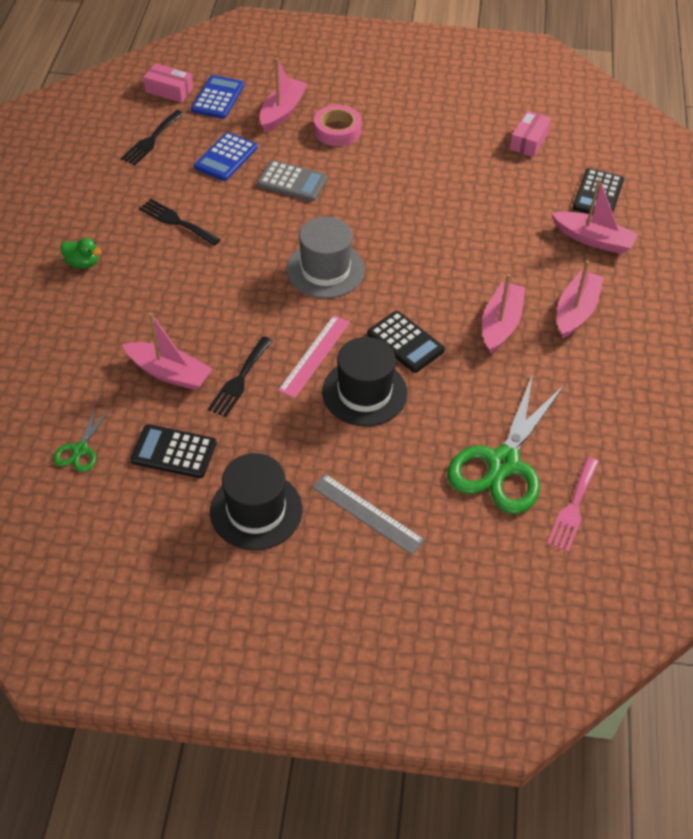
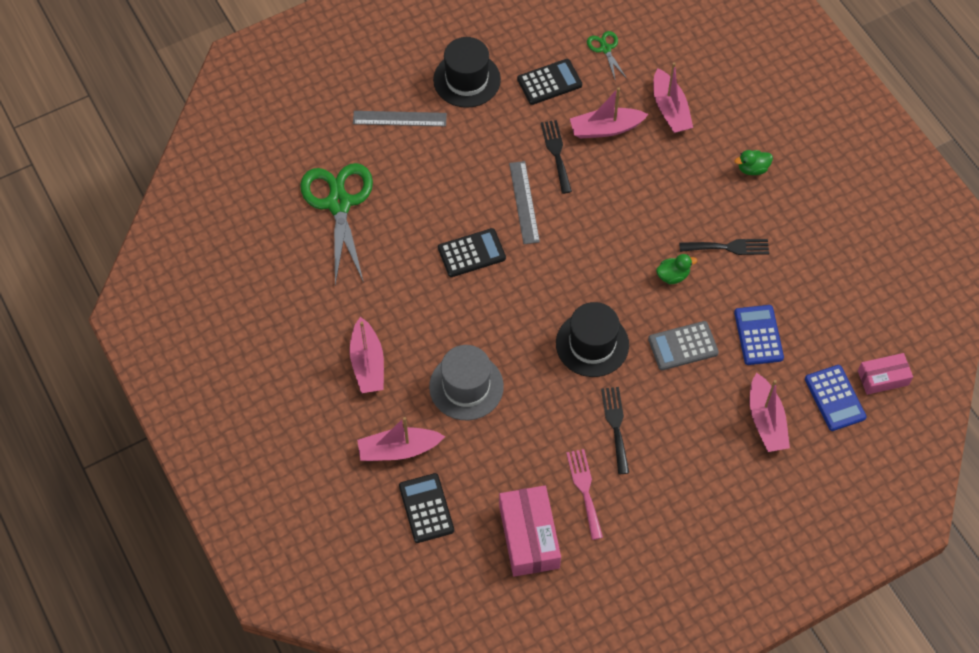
camera: 145 degrees right, 10 degrees up
black fork [121,110,184,165] -> black fork moved to [601,387,629,474]
pink ruler [278,315,350,398] -> grey ruler [509,161,540,244]
grey hat [286,217,365,298] -> grey hat moved to [429,345,504,420]
pink tape [314,105,362,146] -> none
black hat [322,337,407,426] -> black hat moved to [556,302,629,377]
black calculator [367,311,445,373] -> black calculator turned 150 degrees clockwise [438,228,506,277]
pink boat [482,274,525,353] -> pink boat moved to [653,62,693,133]
pink box [510,111,551,157] -> pink box [499,485,561,577], size x1.64
pink fork [547,457,599,552] -> pink fork moved to [566,449,603,540]
none -> green duck [656,254,697,284]

